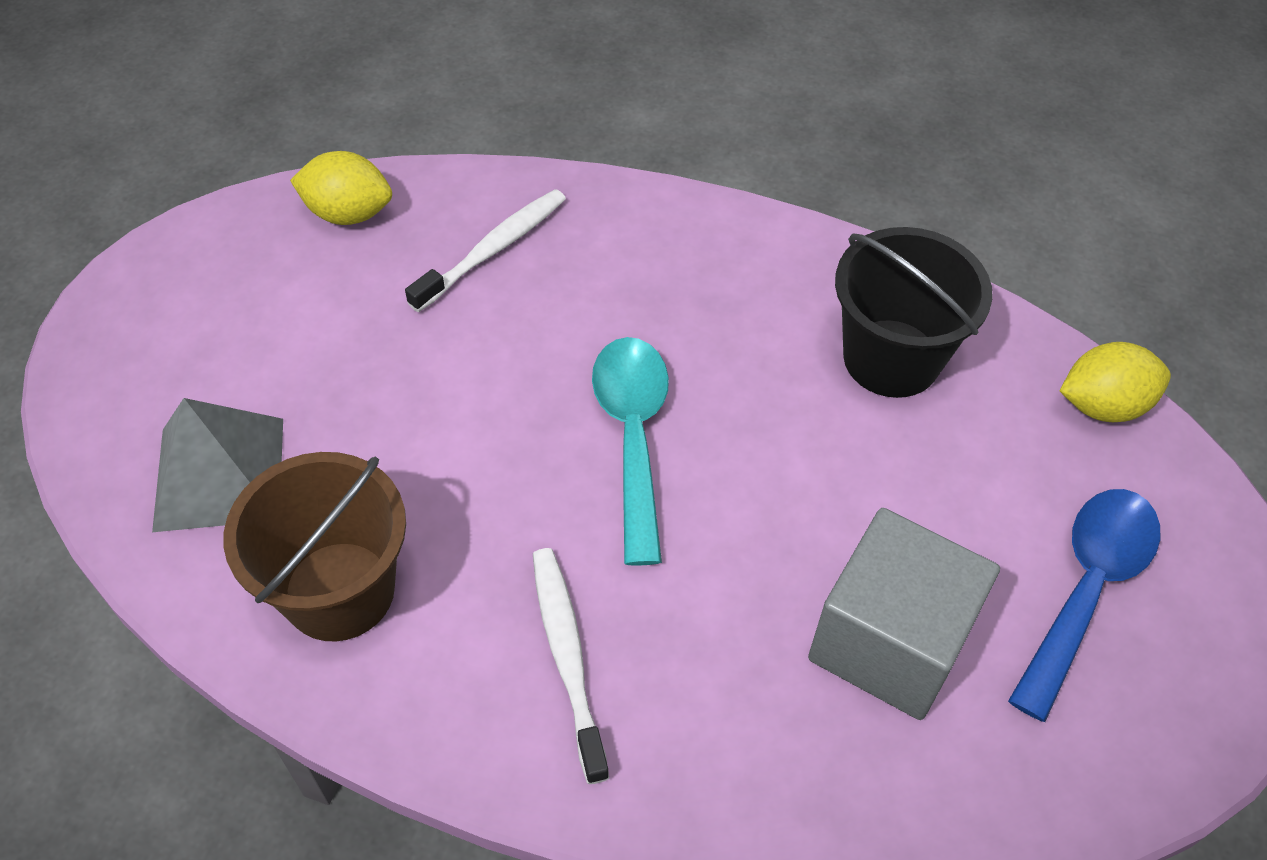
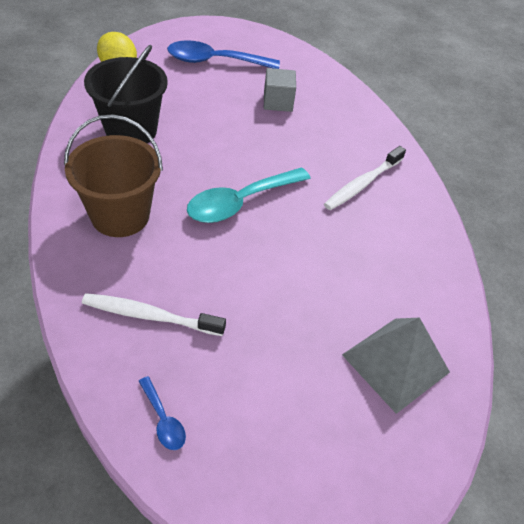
camera: 125 degrees left, 5 degrees down
brown bucket [223,452,406,641] -> brown bucket moved to [64,114,163,237]
yellow lemon [290,151,392,225] -> blue spoon [139,376,186,450]
grey cube [808,508,1000,720] -> grey cube [264,68,296,112], size x0.56

